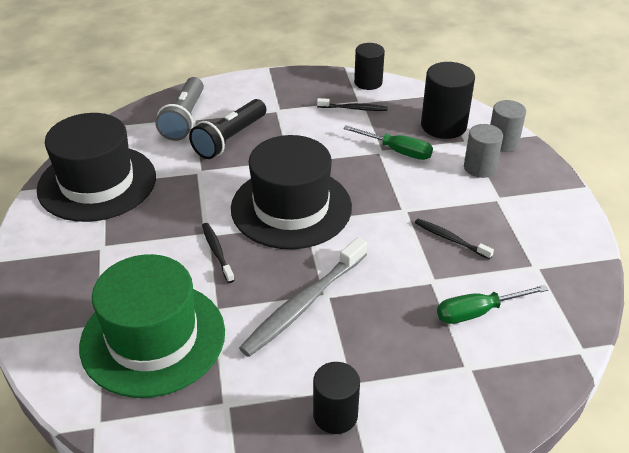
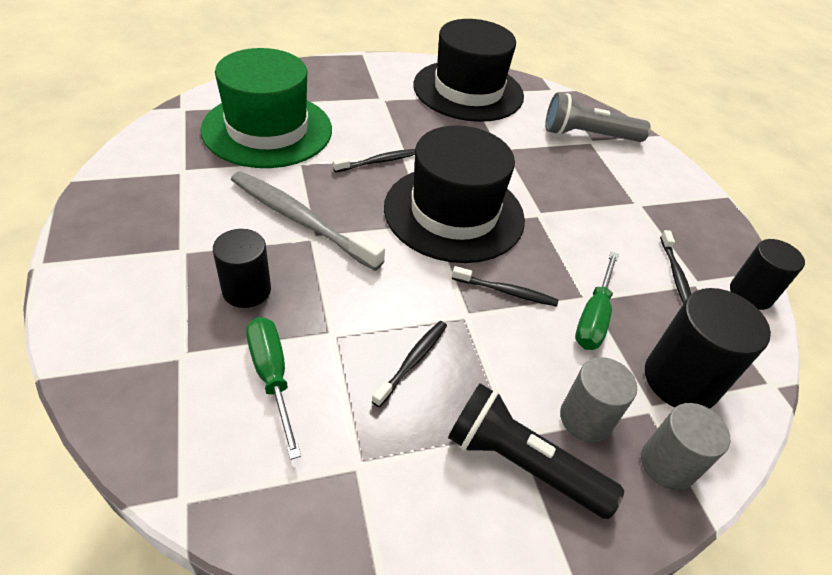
camera: 80 degrees right, 5 degrees up
black flashlight [189,99,266,159] -> black flashlight moved to [448,383,624,519]
black cylinder [313,362,360,434] -> black cylinder moved to [213,229,271,308]
none -> black toothbrush [452,266,558,307]

